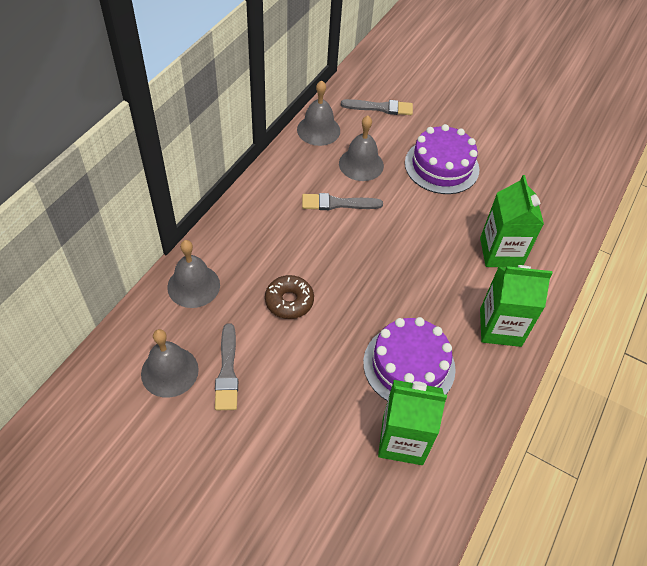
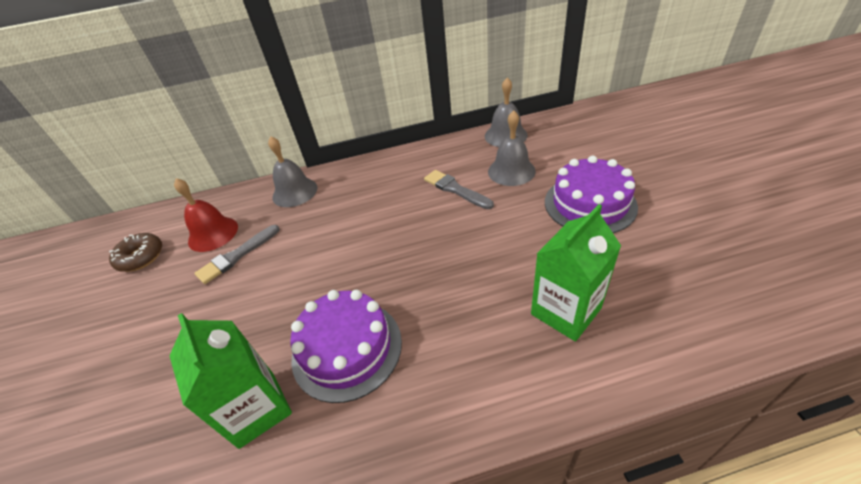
camera: 55 degrees right, 10 degrees down
grey bell [141,329,199,398] -> red bell [174,178,238,252]
brown donut [265,275,314,319] -> brown donut moved to [109,233,162,272]
grey brush [341,99,413,115] -> none
green carton [480,265,553,347] -> none

